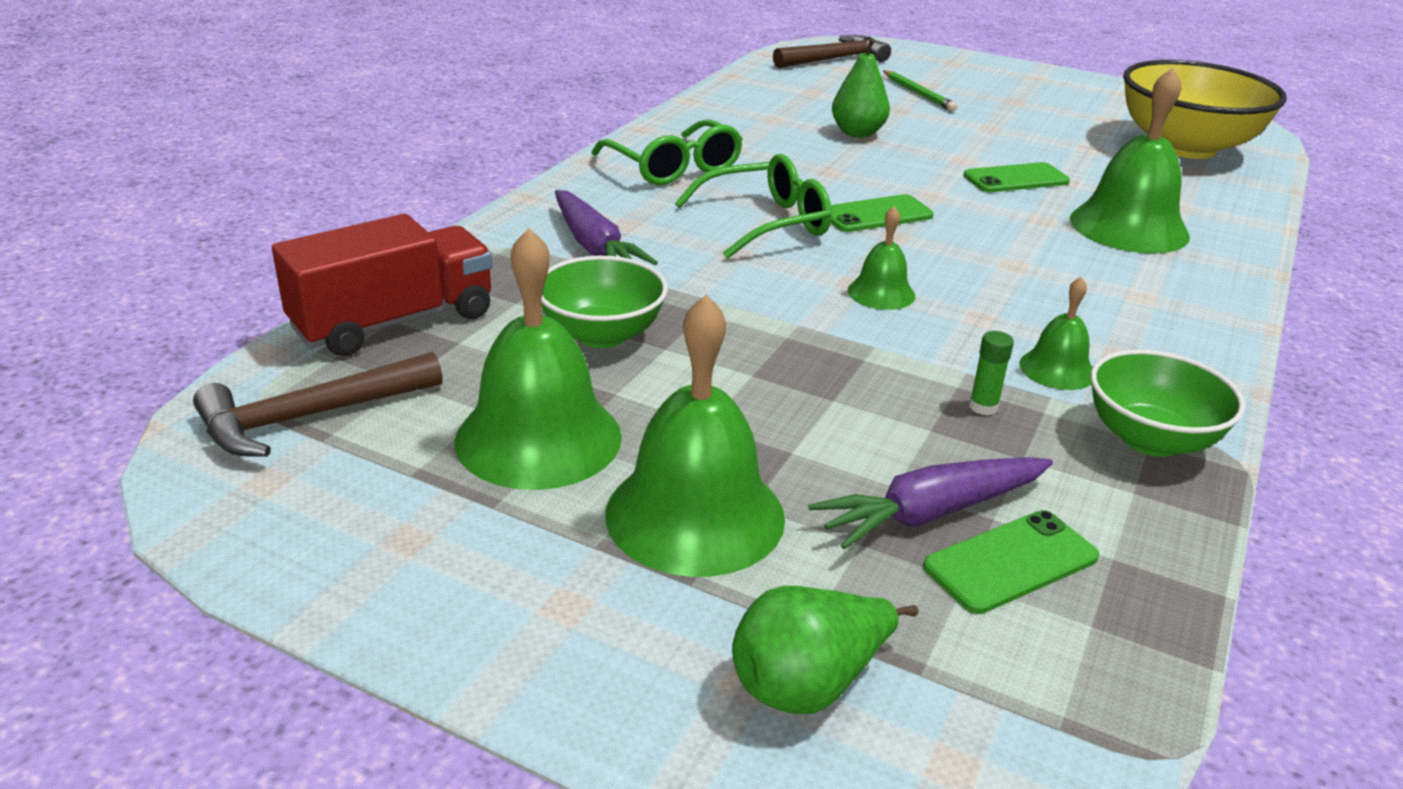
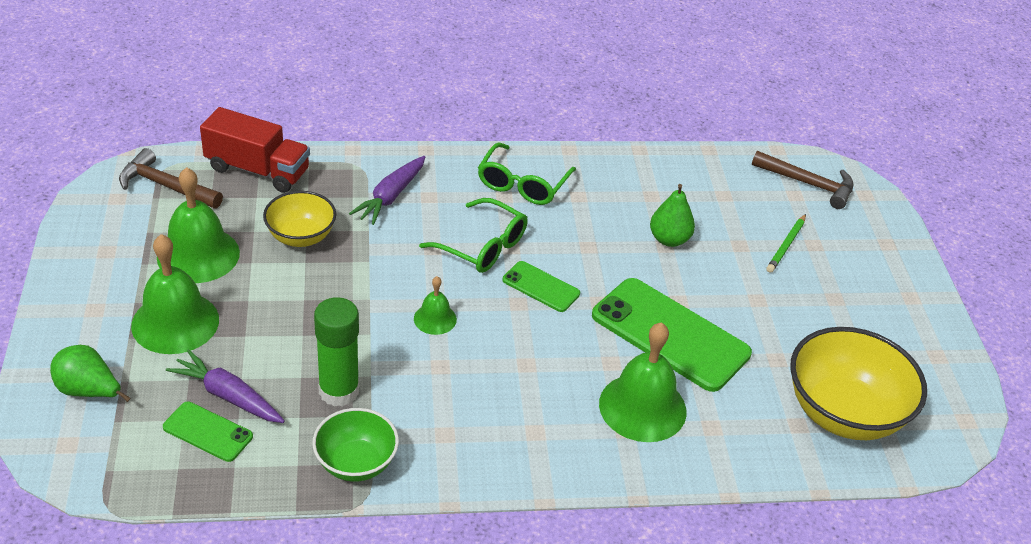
camera: 55 degrees right, 10 degrees up
green bowl [541,256,668,348] -> yellow bowl [263,191,336,247]
green phone [963,162,1070,192] -> green phone [592,278,752,392], size x2.00
green glue stick [969,331,1014,415] -> green glue stick [314,297,359,407], size x2.44
green bell [1019,277,1093,390] -> none

